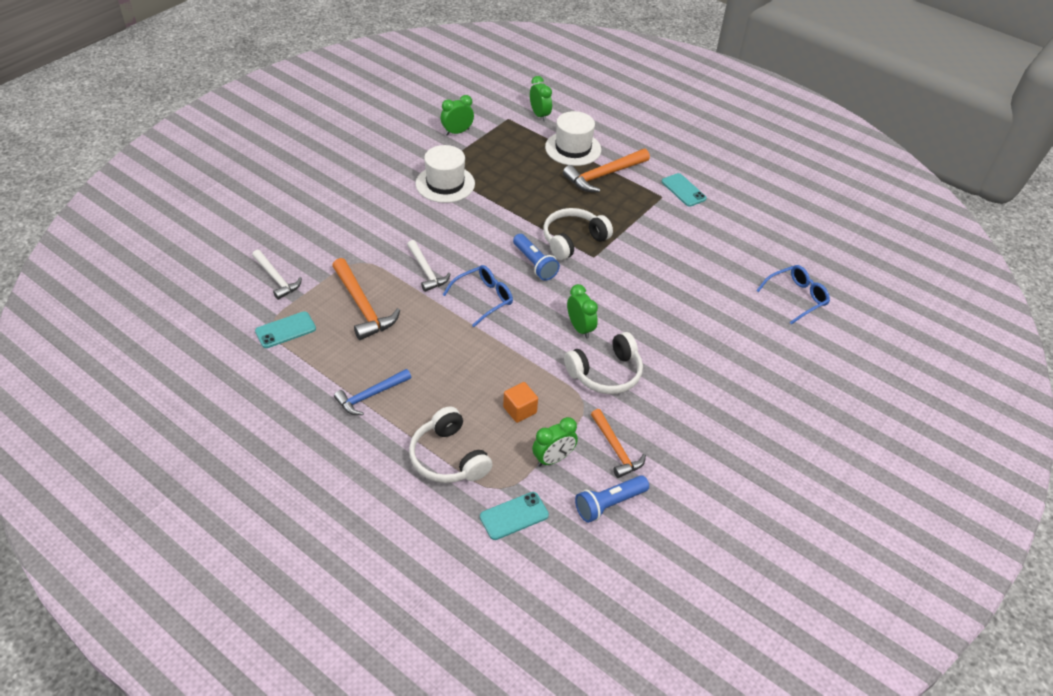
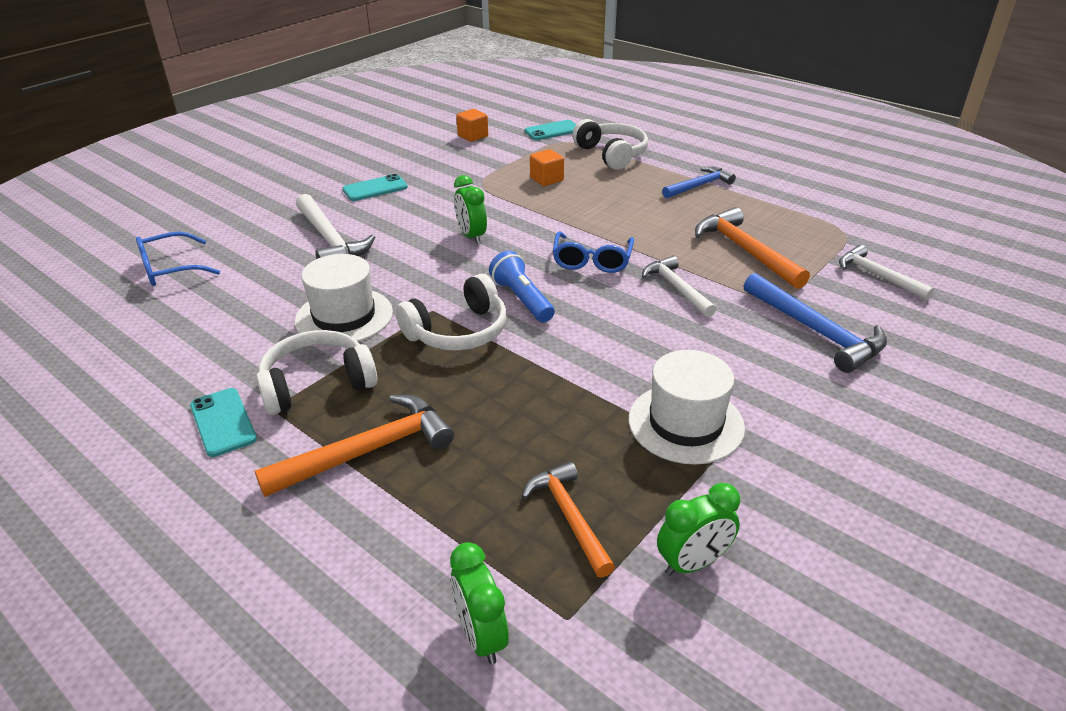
camera: 175 degrees left, 10 degrees down
turquoise phone [255,311,316,348] -> turquoise phone moved to [343,174,408,201]
blue glasses [443,265,513,327] -> blue glasses turned 45 degrees counterclockwise [553,232,634,273]
green clock [532,417,578,466] -> none
white hat [545,111,601,166] -> white hat moved to [295,254,393,345]
white headphones [564,332,643,394] -> white headphones moved to [256,330,377,415]
blue flashlight [575,475,649,523] -> orange cube [456,109,488,142]
orange hammer [591,409,646,478] -> orange hammer moved to [522,462,615,578]
none -> white hammer [296,194,375,259]
none -> blue hammer [744,273,887,373]

